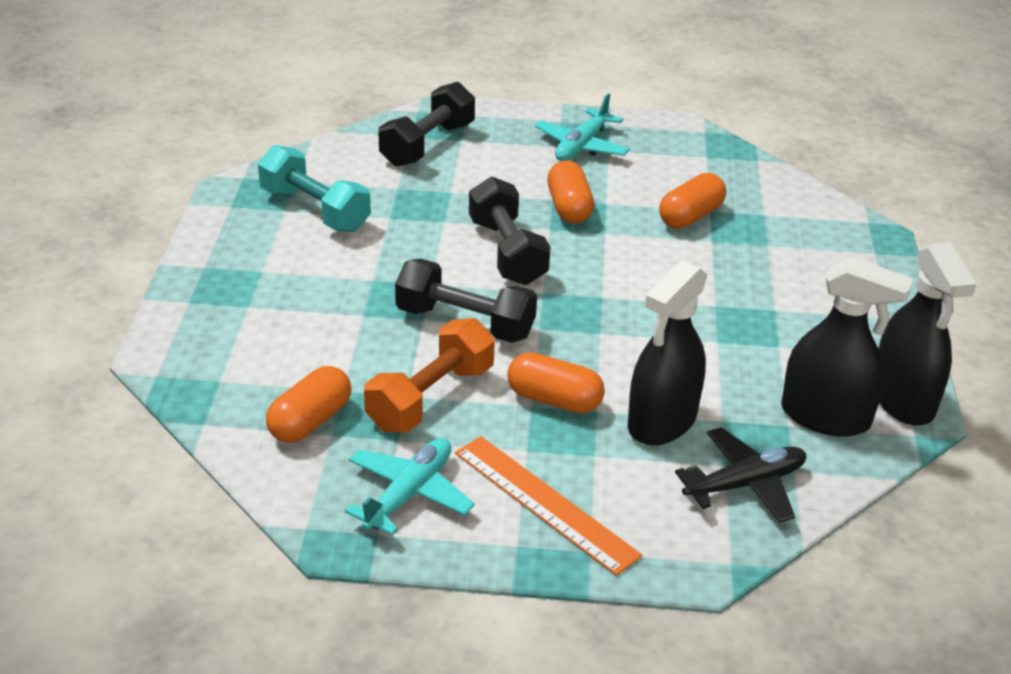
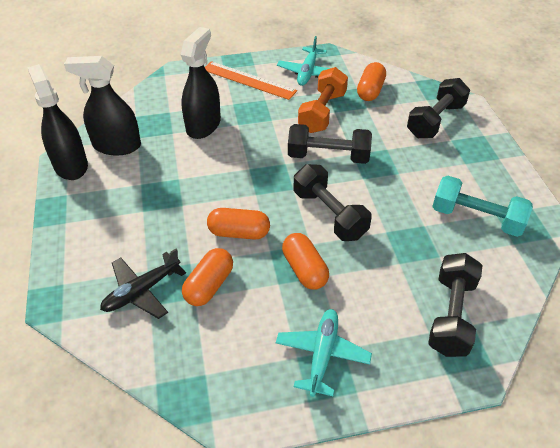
camera: 165 degrees right, 10 degrees up
orange capsule [507,352,605,413] -> orange capsule moved to [207,208,270,240]
black plane [675,427,806,522] -> black plane moved to [100,248,186,319]
none -> black dumbbell [407,78,470,138]

